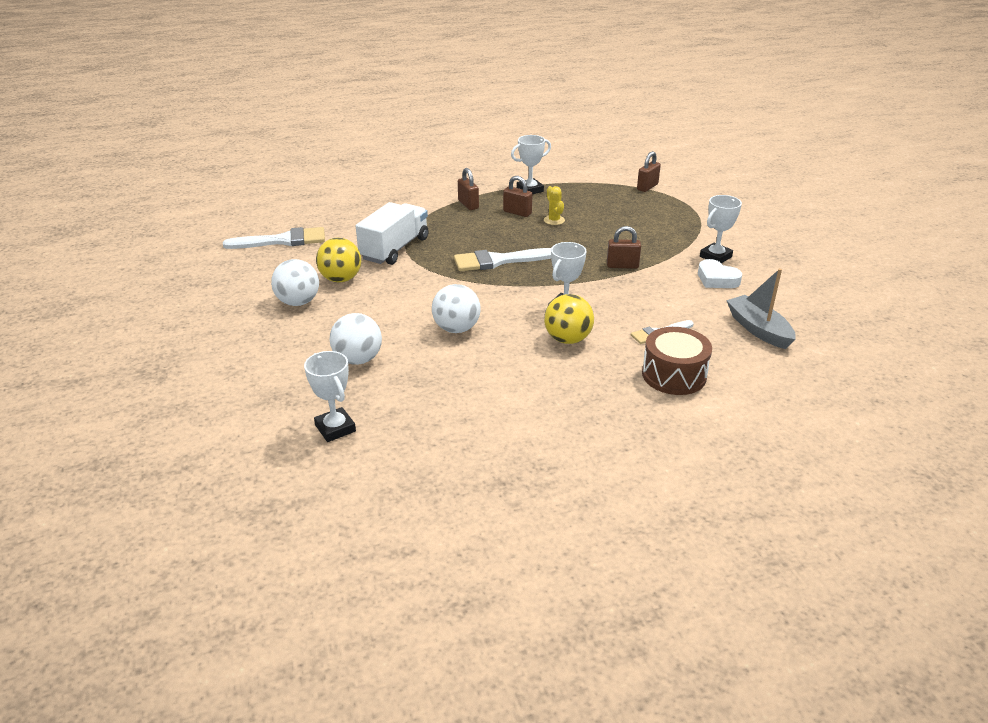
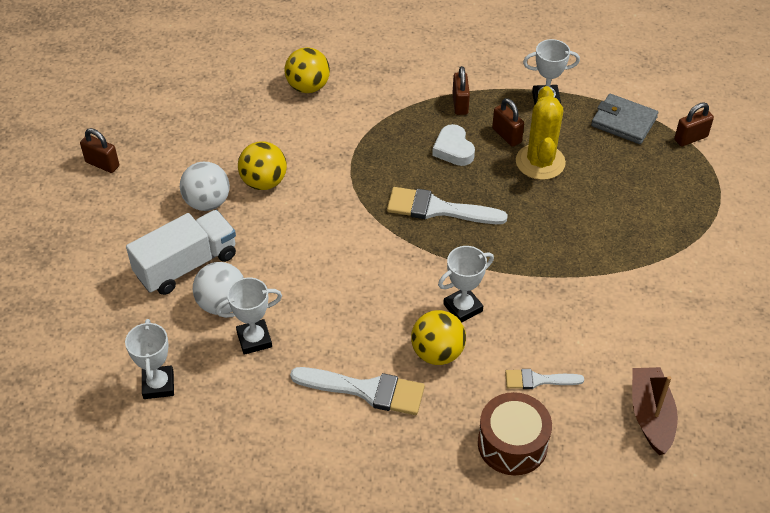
camera: 25 degrees right, 15 degrees up
white brush [223,227,325,249] -> white brush moved to [290,367,425,415]
white truck [356,202,429,265] -> white truck moved to [126,210,236,295]
white ball [432,284,481,333] -> none
yellow cactus [544,186,565,225] -> yellow cactus [516,86,566,180], size x1.93
brown padlock [607,226,641,269] -> brown padlock moved to [80,128,119,173]
white heart [698,259,742,288] -> white heart moved to [432,124,475,166]
white trophy [700,195,742,263] -> white trophy moved to [216,277,282,355]
grey boat [726,268,796,349] -> brown boat [632,367,678,455]
none -> yellow ball [284,47,330,93]
none -> grey wallet [591,94,658,144]

